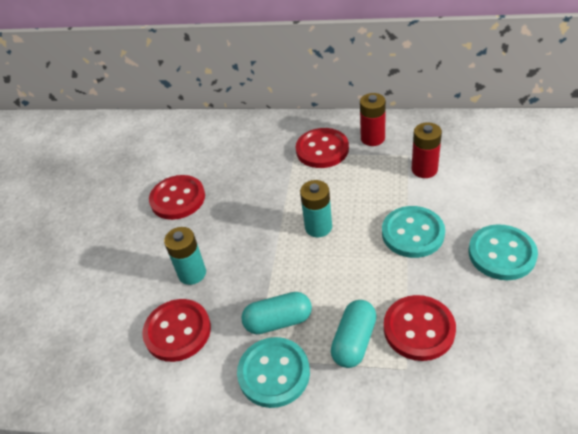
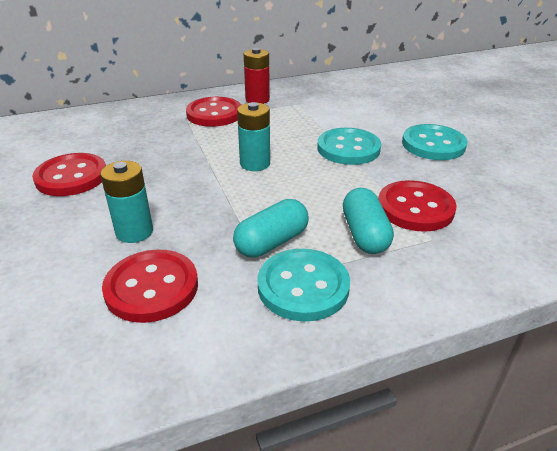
camera: 35 degrees left, 10 degrees down
red battery [411,122,442,178] -> none

